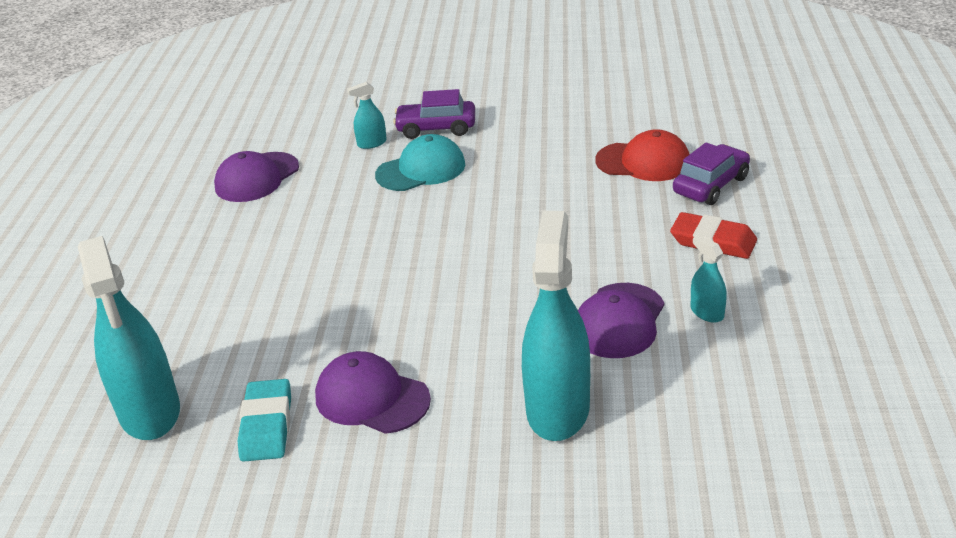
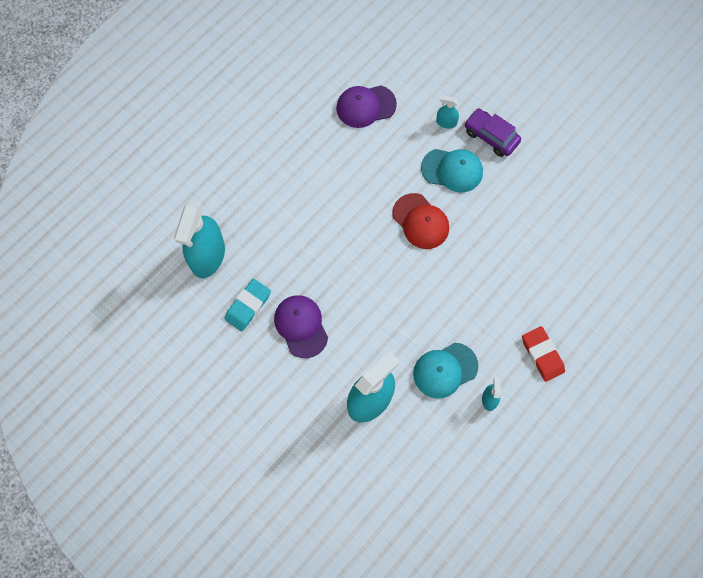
camera: 35 degrees right, 35 degrees up
purple cap [578,283,664,358] -> turquoise cap [413,343,479,399]
red cap [596,129,689,181] -> red cap moved to [392,193,449,249]
purple car [673,142,750,205] -> none

